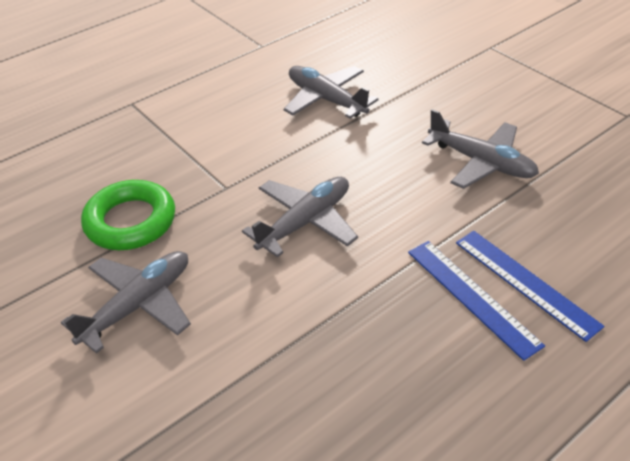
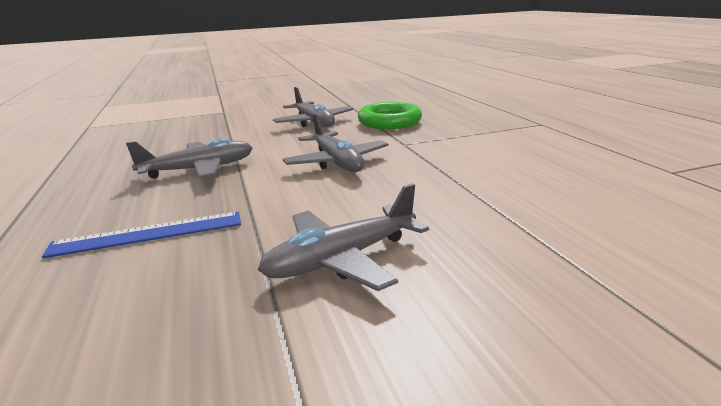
camera: 110 degrees right, 20 degrees down
grey plane [284,66,379,118] -> grey plane moved to [126,138,253,179]
blue ruler [408,241,545,361] -> none

